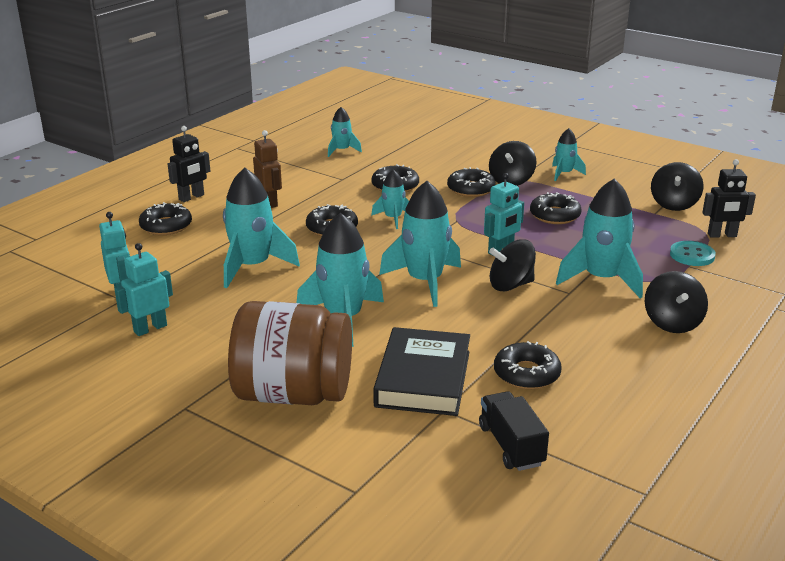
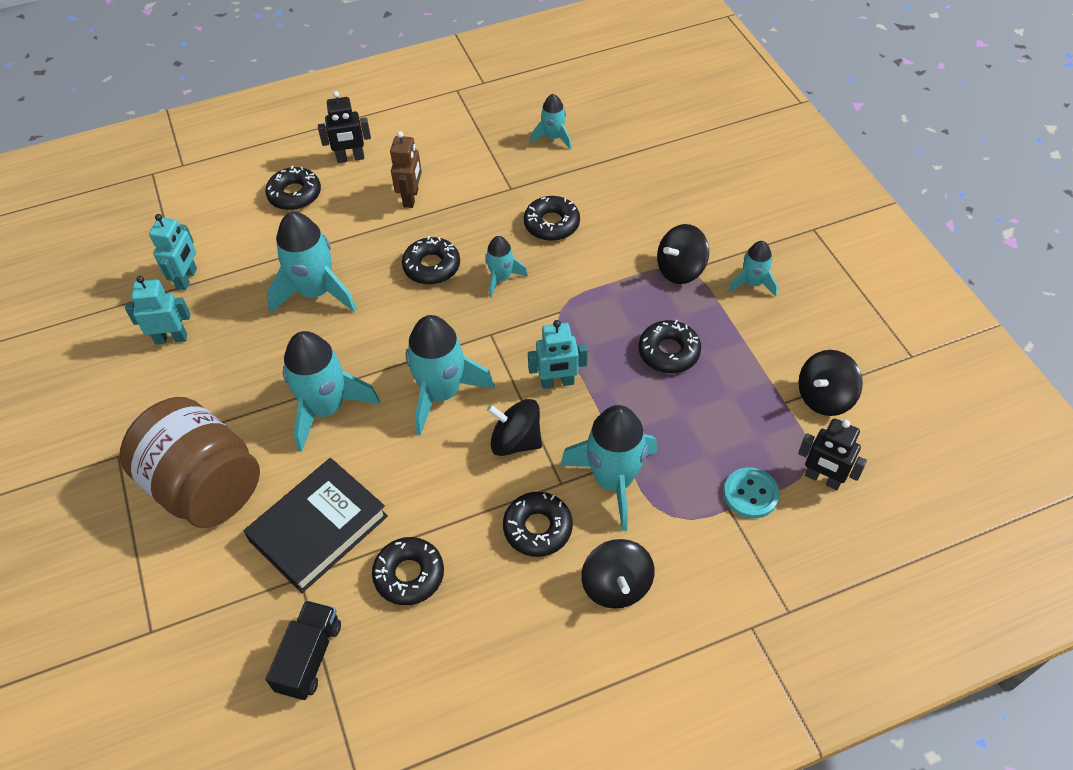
camera: 35 degrees right, 25 degrees up
black donut [447,167,496,197] -> black donut moved to [503,492,573,557]
black spinning top [645,271,708,333] -> black spinning top turned 45 degrees counterclockwise [581,539,655,609]

